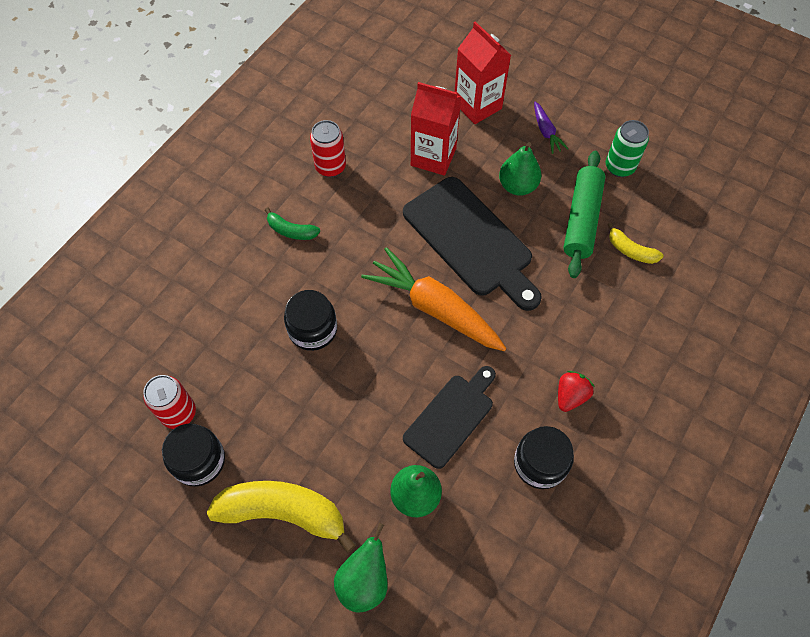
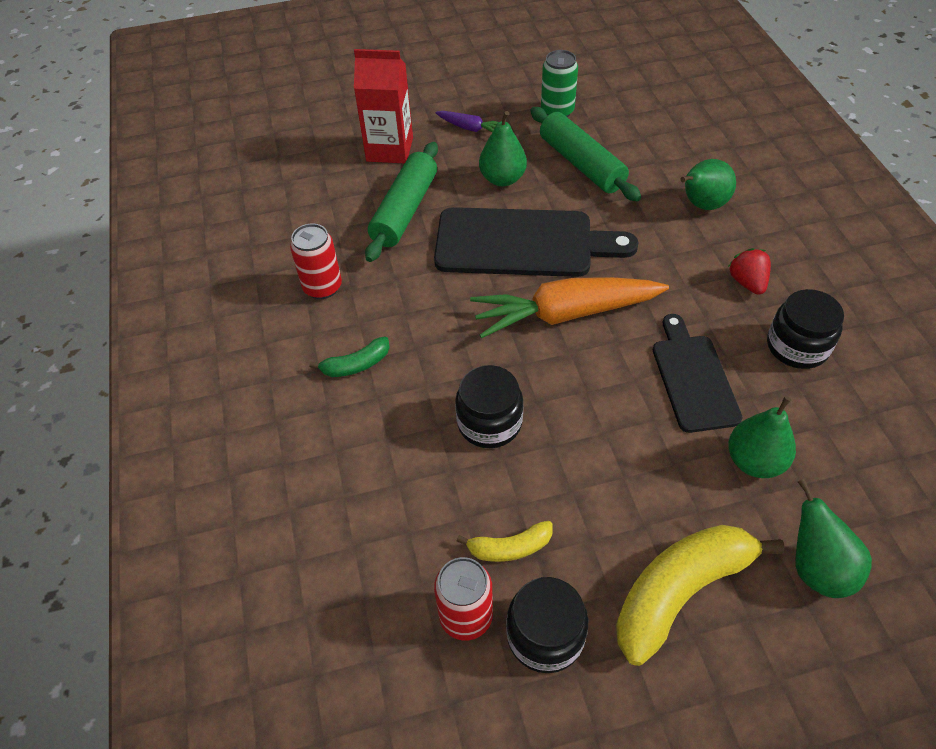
camera: 45 degrees left, 10 degrees down
red carton [411,82,461,176] -> green rolling pin [365,142,438,262]
yellow banana [607,223,663,264] -> yellow banana moved to [457,521,553,562]
none -> green pear [681,159,736,210]

